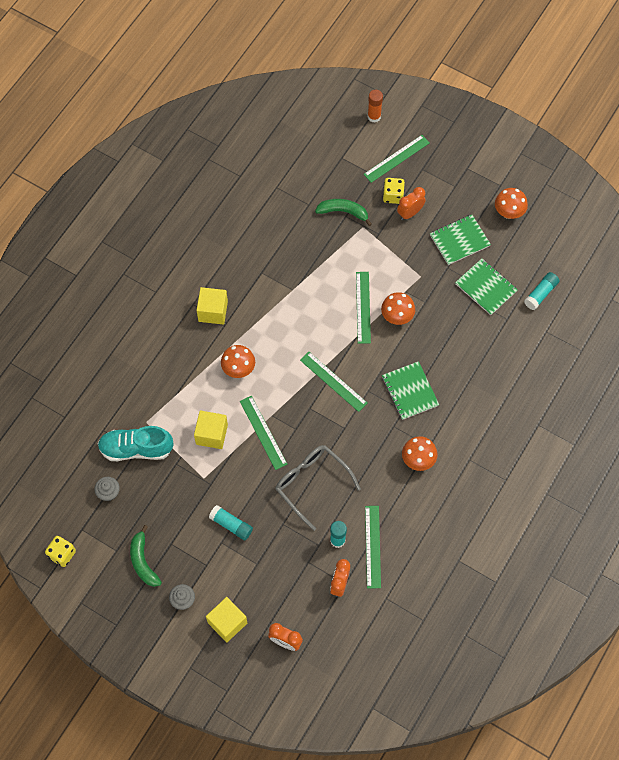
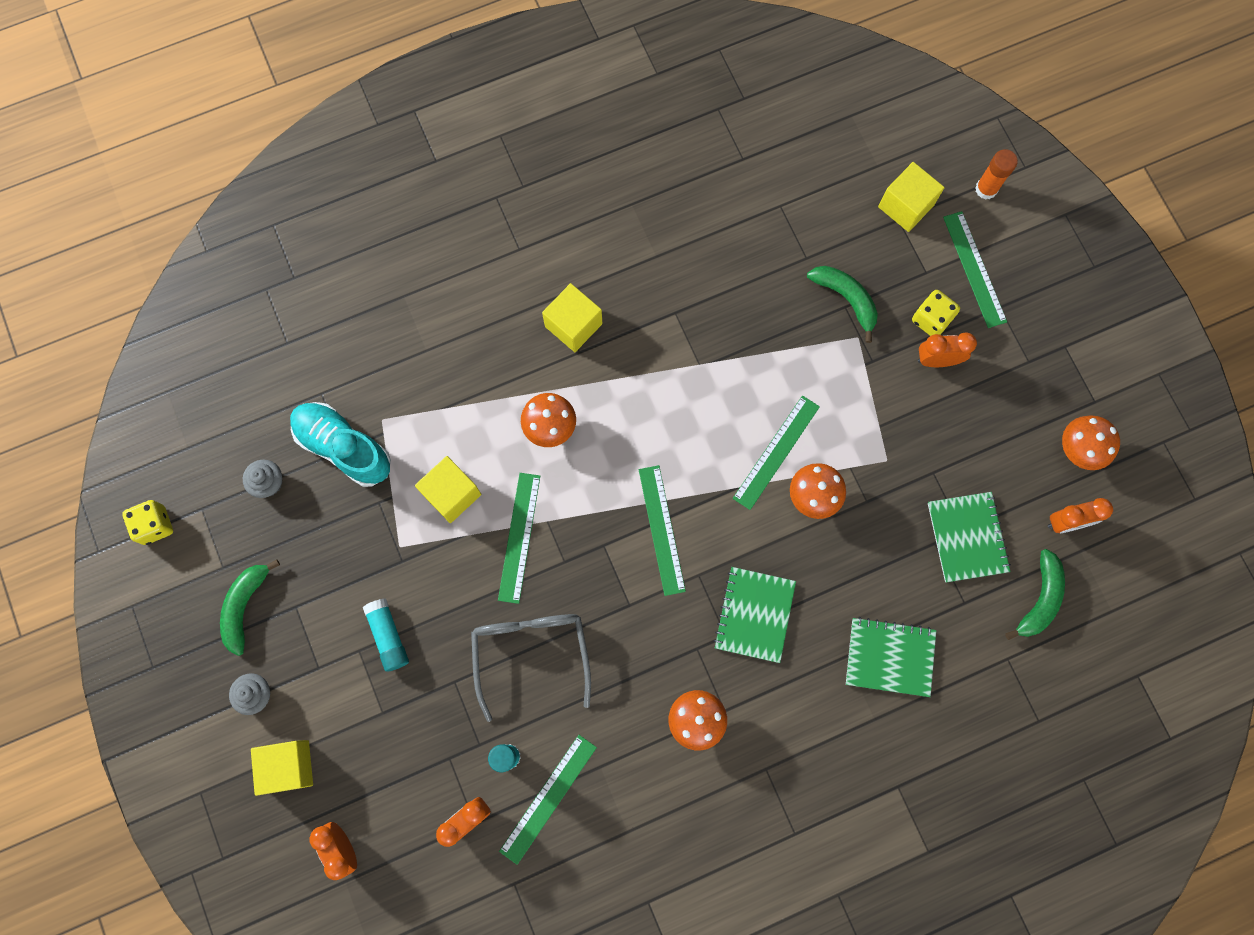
camera: 35 degrees right, 10 degrees up
green ruler [364,135,430,183] -> green ruler turned 75 degrees clockwise [943,211,1007,328]
green notebook [430,215,491,265] -> green notebook moved to [846,617,936,697]
turquoise glue stick [524,272,559,310] -> green banana [1005,549,1065,640]
none -> yellow cube [878,162,945,232]
none -> orange clock [1048,498,1113,533]

